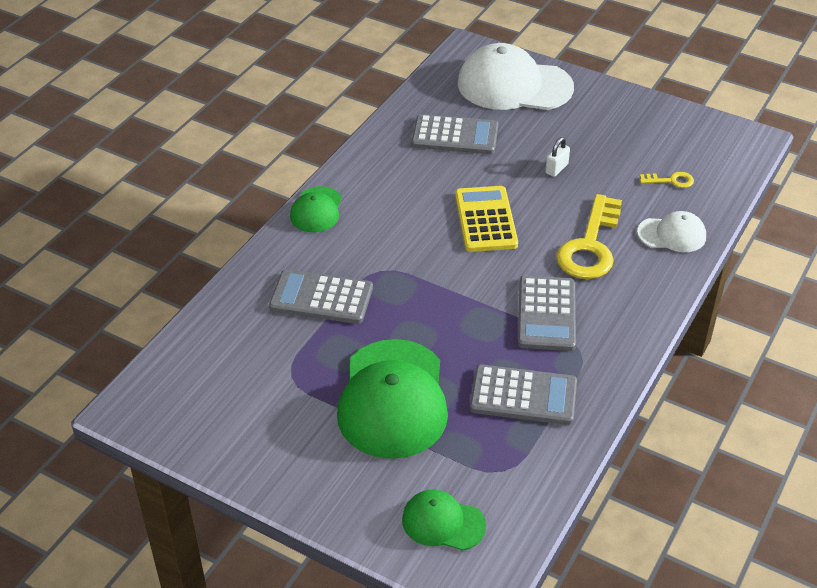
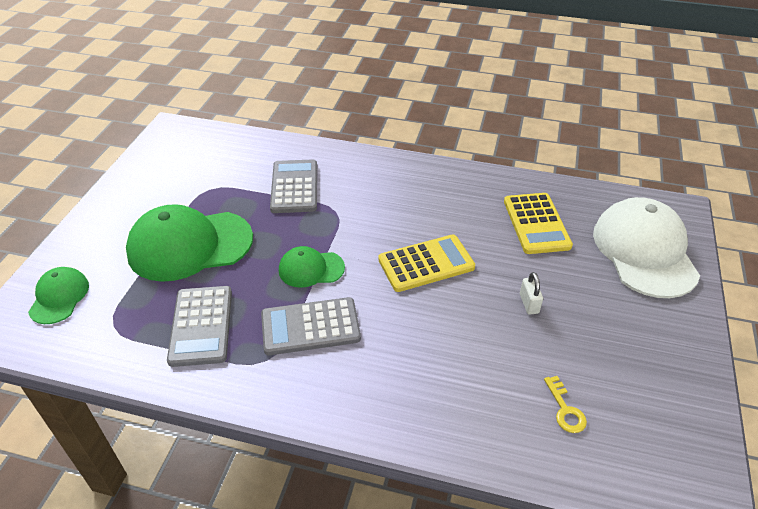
camera: 75 degrees right, 0 degrees up
green cap [290,186,342,232] -> green cap moved to [279,246,345,288]
grey calculator [412,114,498,154] -> yellow calculator [504,193,573,254]
white padlock [545,137,570,177] -> white padlock turned 60 degrees clockwise [520,272,543,314]
yellow key [556,194,622,279] -> none
white cap [637,211,706,252] -> none

